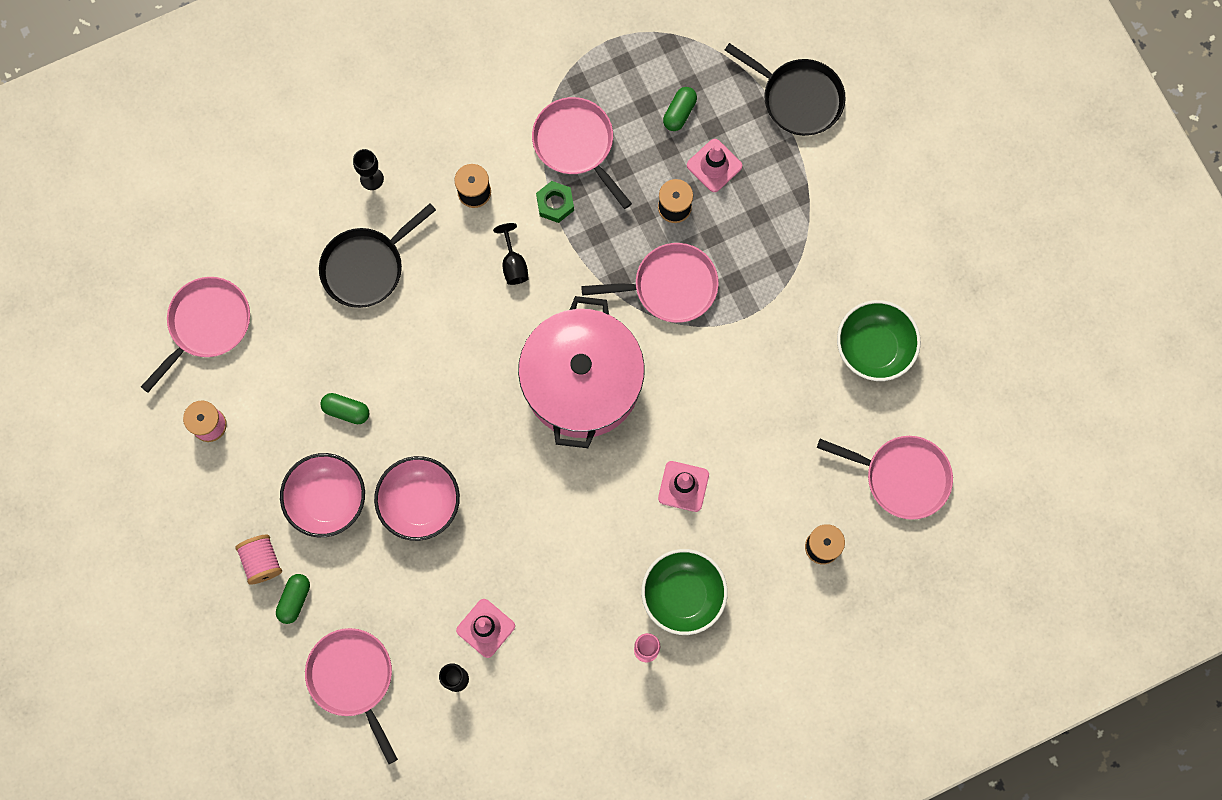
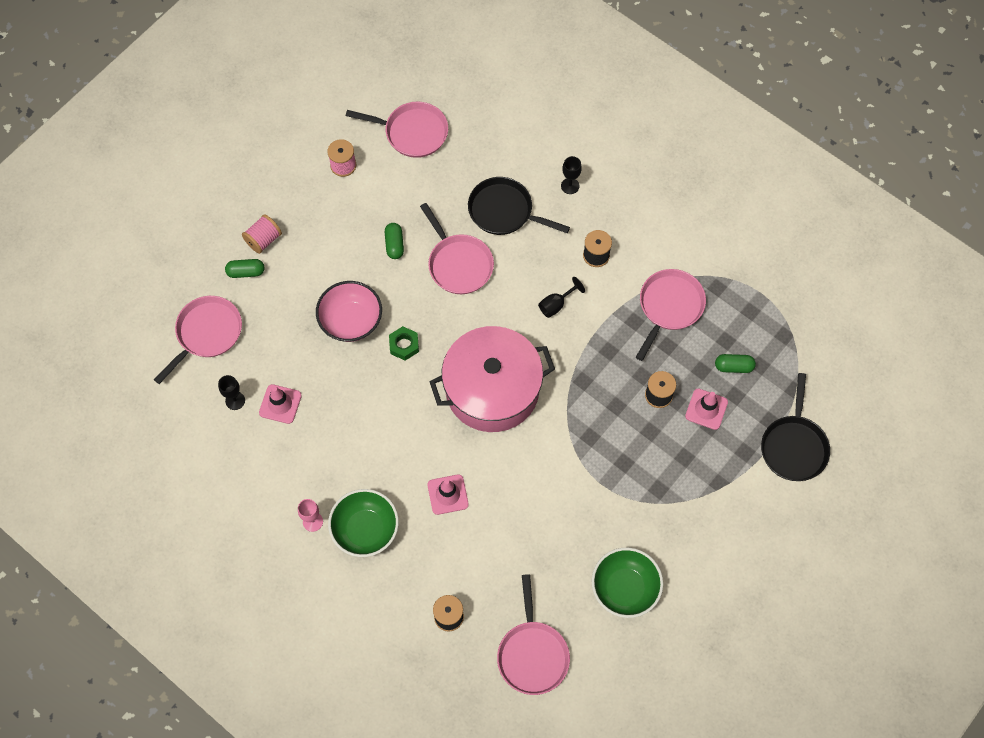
camera: 65 degrees right, 10 degrees down
pink bowl [280,453,365,537] -> none
green nut [536,181,574,223] -> green nut moved to [389,326,419,361]
pink pan [581,243,719,323] -> pink pan moved to [420,203,494,294]

